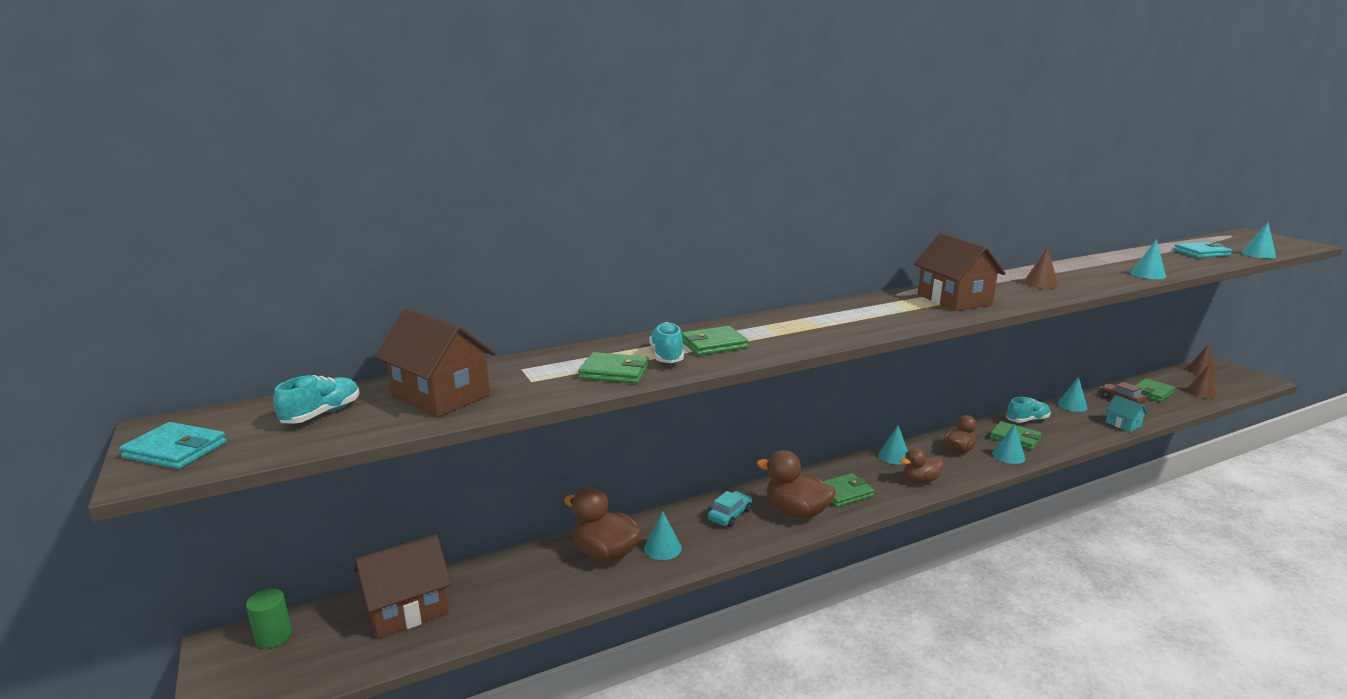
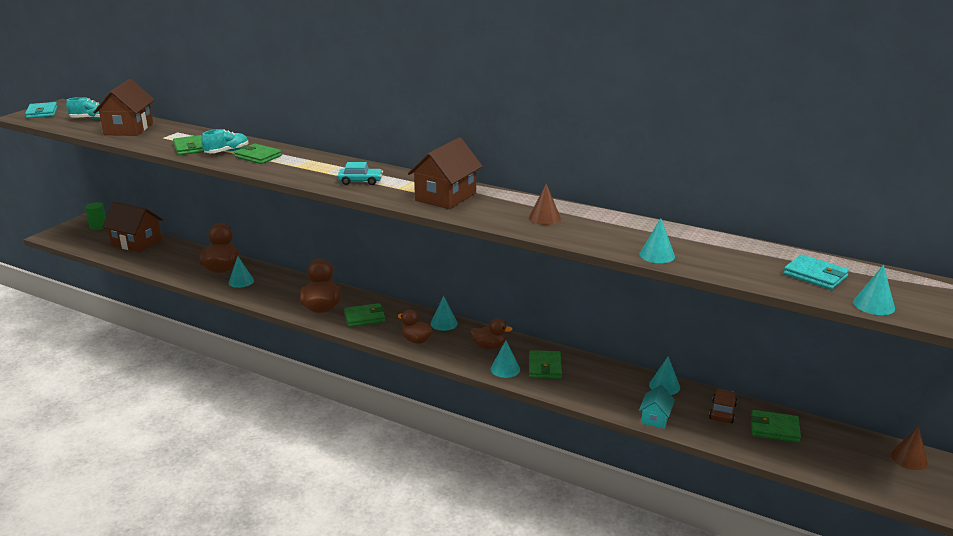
camera: 55 degrees right, 5 degrees up
turquoise car [708,491,752,527] -> turquoise car moved to [338,162,383,185]
green wallet [823,473,875,507] -> green wallet turned 45 degrees counterclockwise [344,303,386,327]
turquoise shoe [1006,397,1050,423] -> none
brown cone [1186,365,1217,399] -> none

